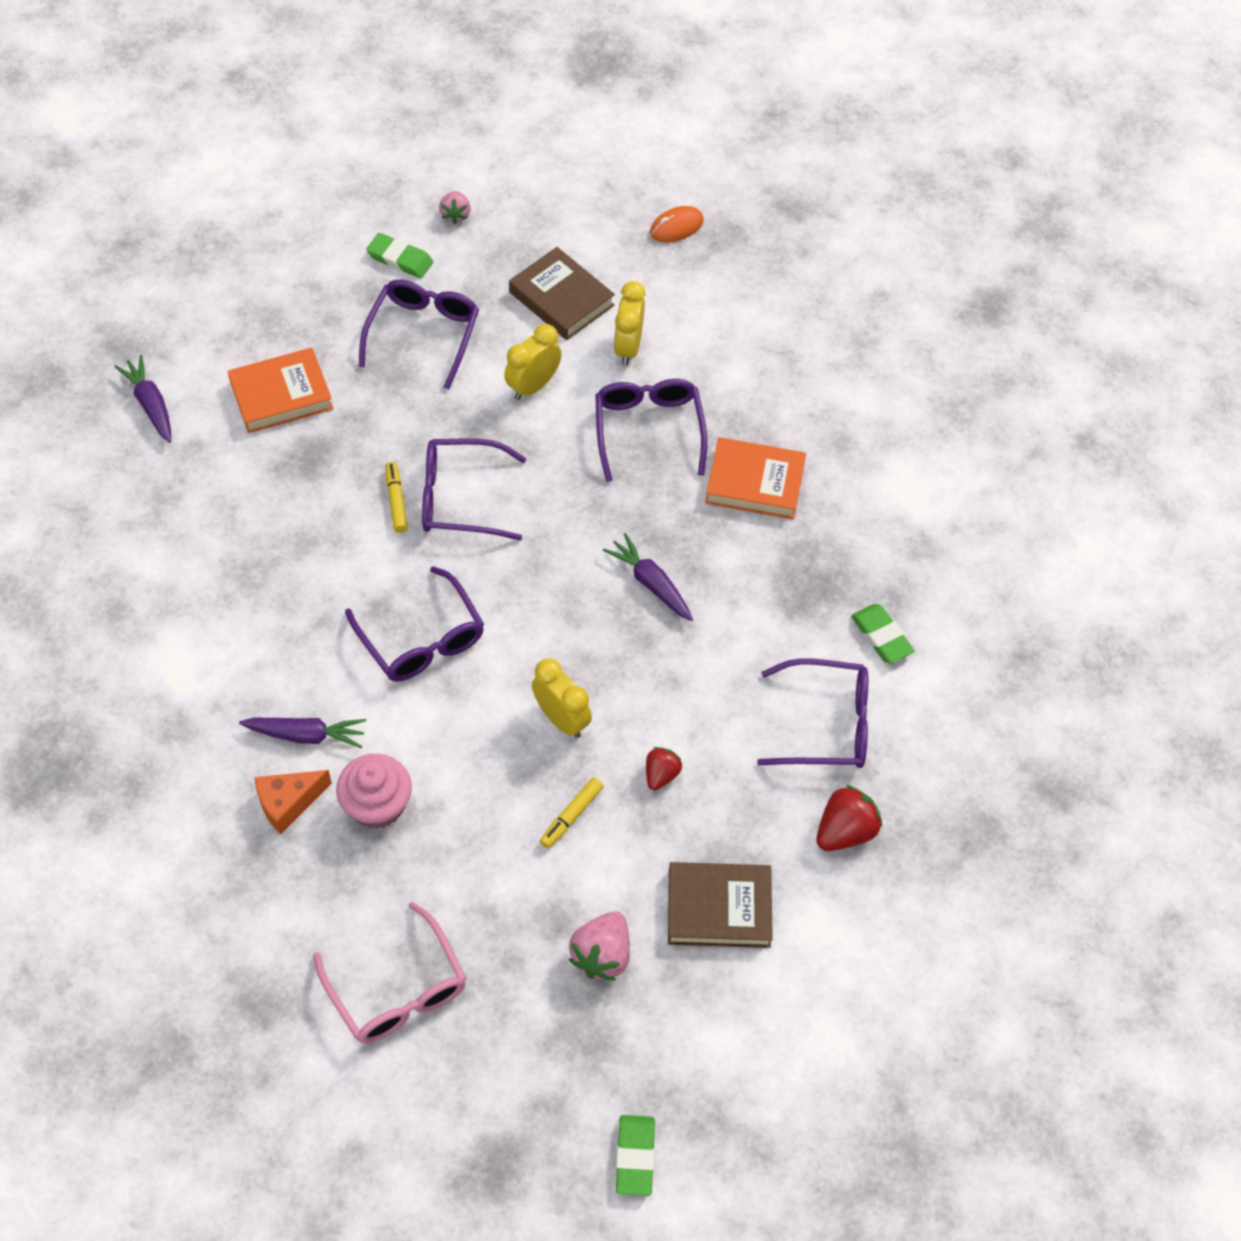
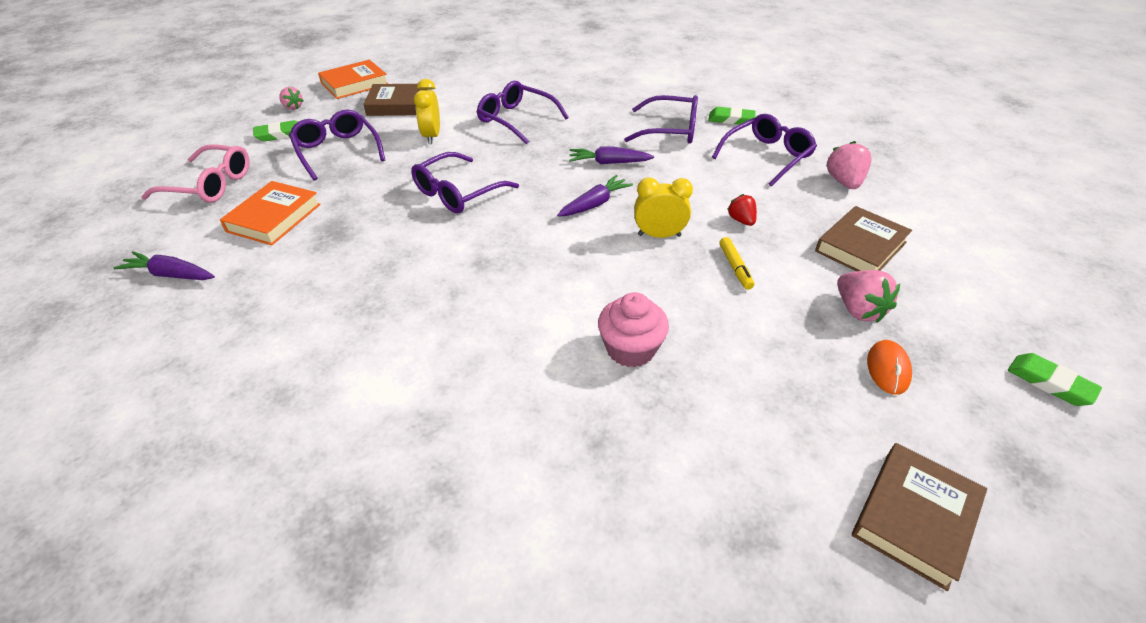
camera: 45 degrees left, 15 degrees down
purple carrot [239,718,366,748] -> purple carrot moved to [557,175,633,217]
orange cheese [255,770,332,834] -> none
pink glasses [313,902,466,1044] -> pink glasses moved to [141,144,250,203]
purple glasses [345,566,484,681] -> purple glasses moved to [624,95,698,144]
yellow marker [385,462,408,533] -> none
yellow clock [614,281,646,365] -> none
orange mouse [650,206,704,243] -> orange mouse moved to [867,340,912,394]
orange book [705,437,806,519] -> orange book moved to [318,60,388,99]
red strawberry [816,785,882,851] -> pink strawberry [826,141,872,189]
none -> brown book [852,443,987,591]

